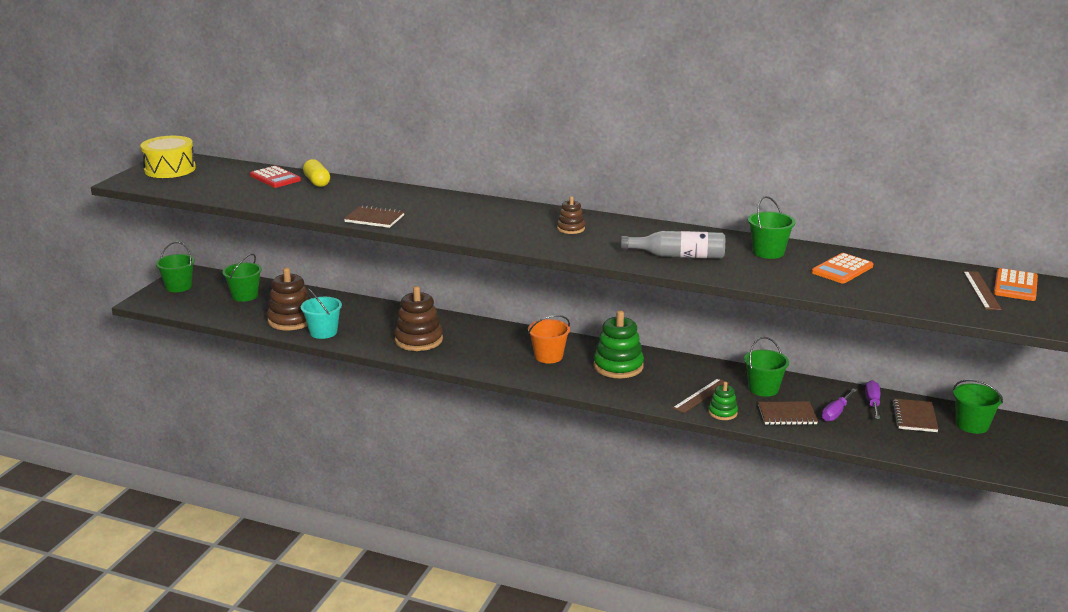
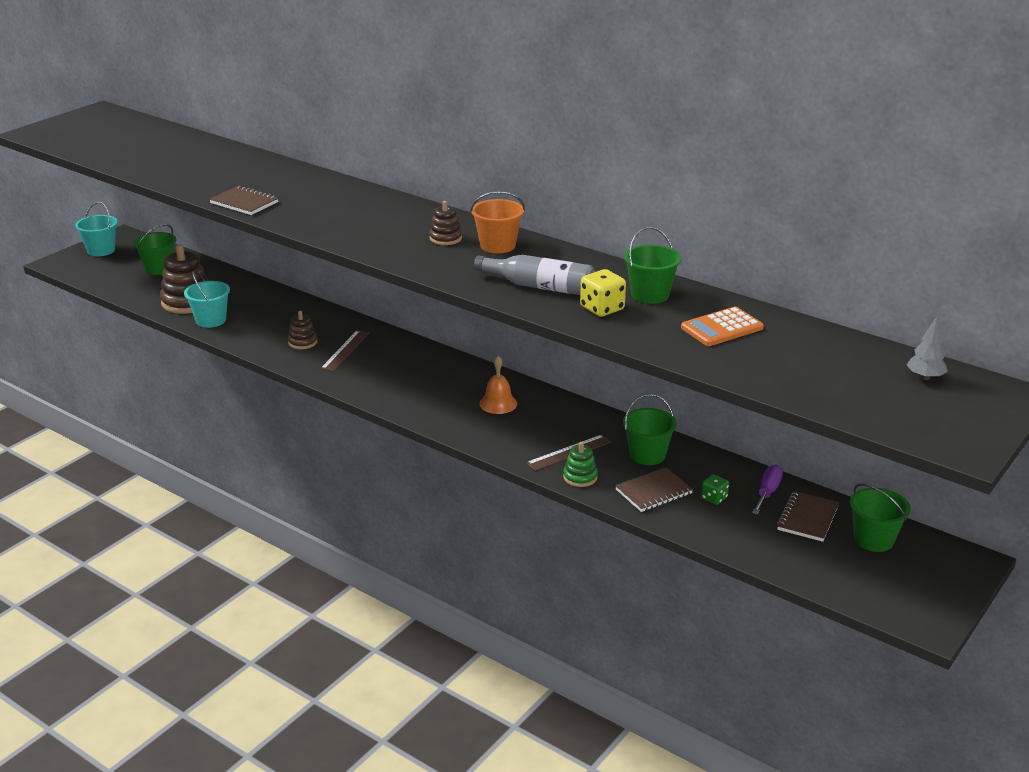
camera: 15 degrees right, 5 degrees up
yellow drum [141,136,196,178] -> none
green bucket [156,242,195,292] -> turquoise bucket [75,202,117,257]
red calculator [250,166,301,188] -> none
yellow capsule [303,159,330,187] -> none
brown stacking toy [394,286,443,351] -> brown stacking toy [288,311,317,349], size x0.54
orange bucket [528,315,570,363] -> orange bucket moved to [470,191,525,253]
green stacking toy [593,311,644,378] -> orange bell [479,356,517,414]
brown notebook [758,401,818,425] -> brown notebook turned 45 degrees counterclockwise [615,467,693,512]
purple screwdriver [822,389,857,422] -> green dice [701,474,729,505]
brown ruler [963,271,1002,310] -> brown ruler moved to [321,330,369,371]
orange calculator [994,268,1038,301] -> grey tree [907,317,948,380]
none -> yellow dice [580,269,626,317]

